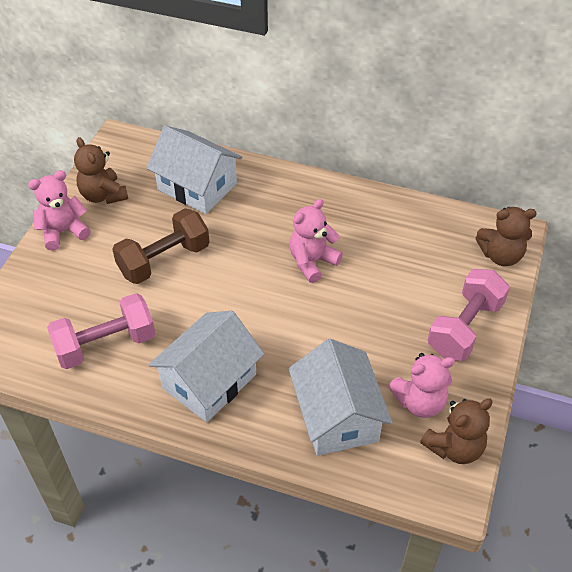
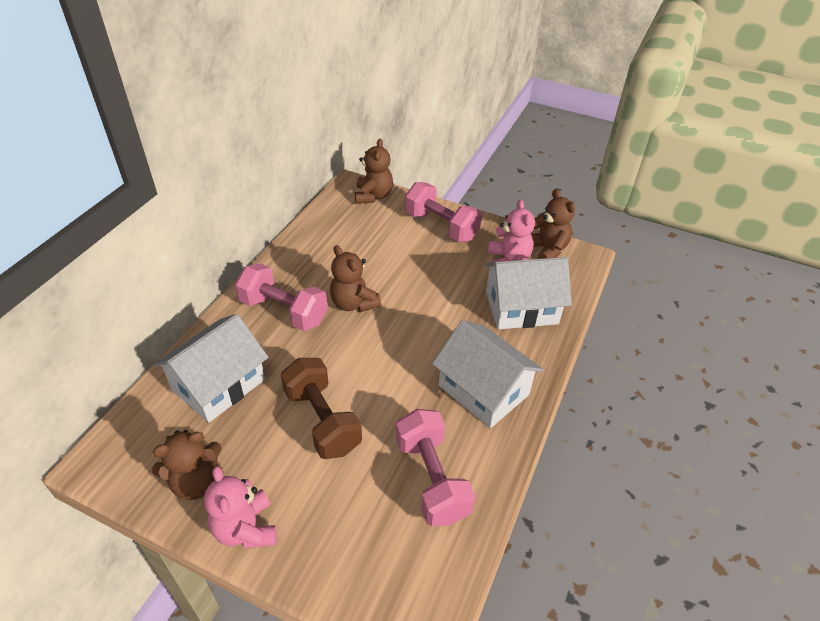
camera: 85 degrees left, 5 degrees down
pink teddy bear [289,199,343,283] -> brown teddy bear [330,245,381,312]
none -> pink dumbbell [235,263,328,331]

